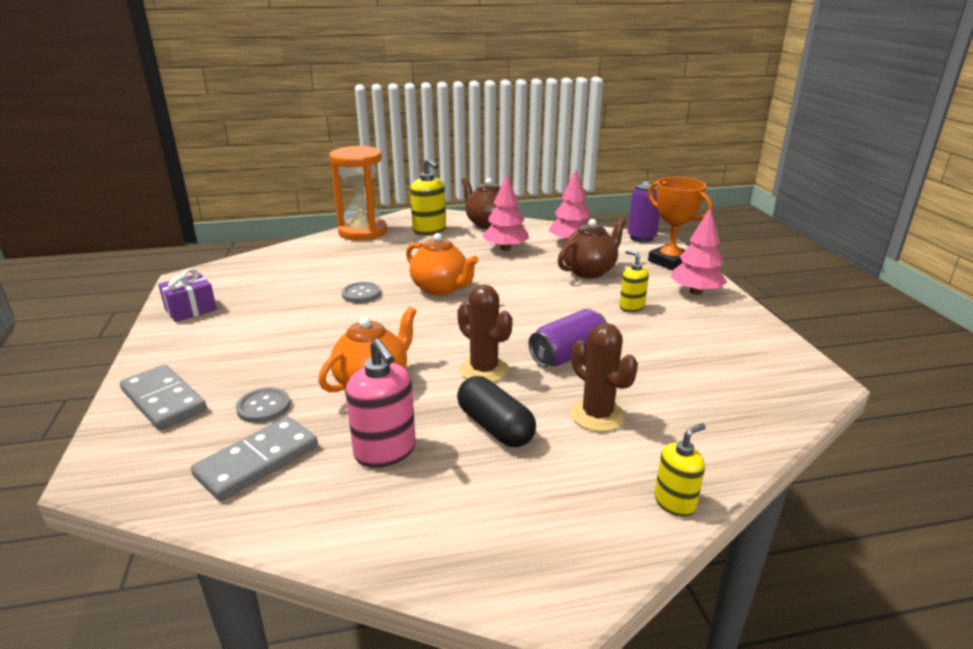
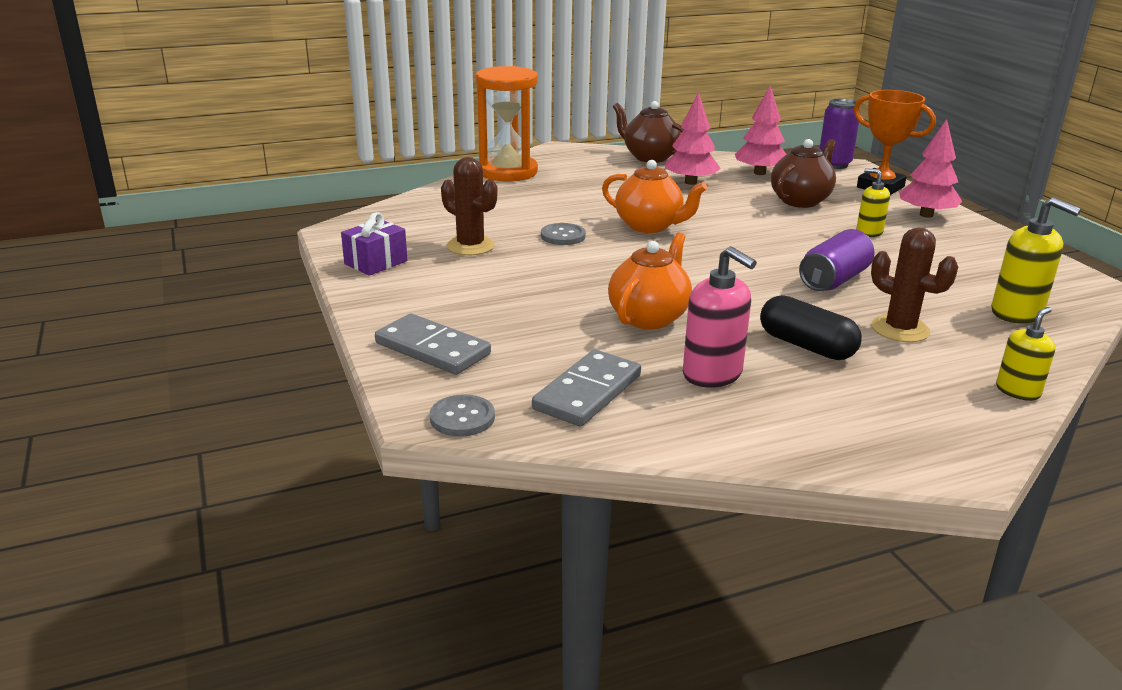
camera: 10 degrees left, 0 degrees up
grey button [236,388,290,423] -> grey button moved to [430,394,495,437]
yellow soap dispenser [410,158,446,235] -> yellow soap dispenser moved to [991,197,1081,324]
brown cactus [457,284,513,382] -> brown cactus moved to [441,157,497,255]

